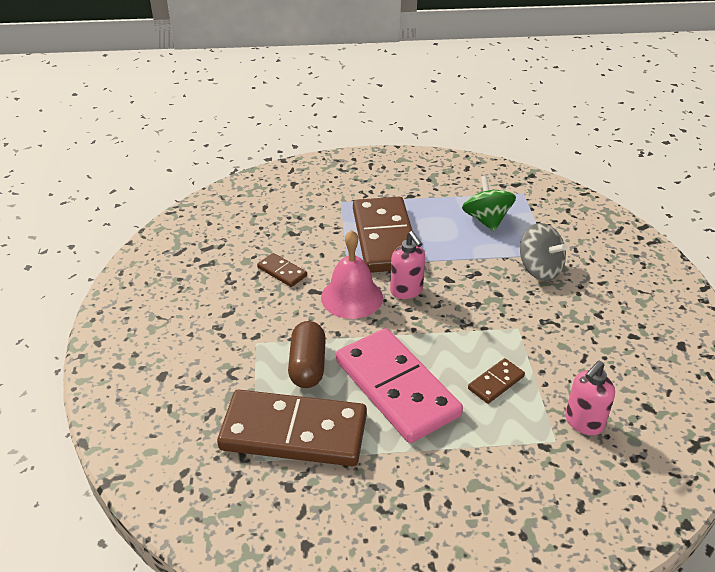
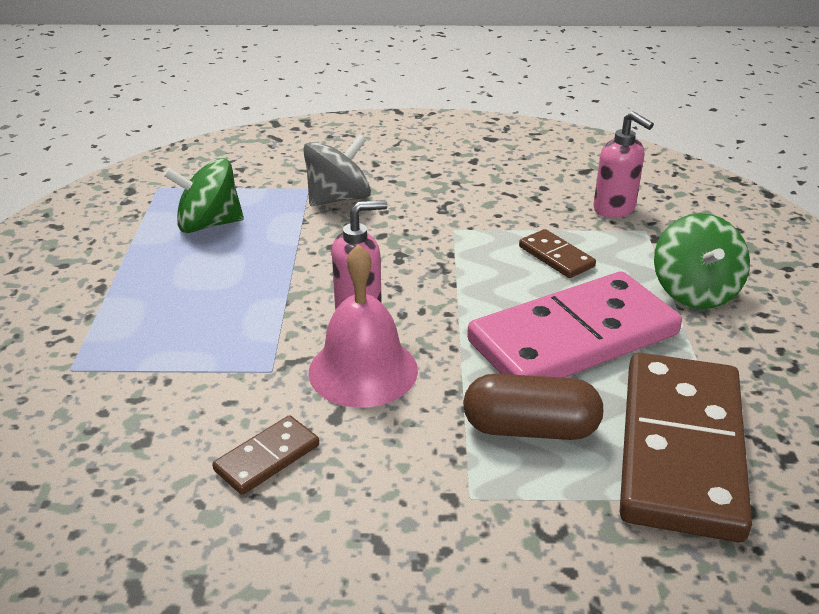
camera: 85 degrees left, 5 degrees down
brown domino [353,197,412,273] -> none
none -> green spinning top [654,213,750,309]

